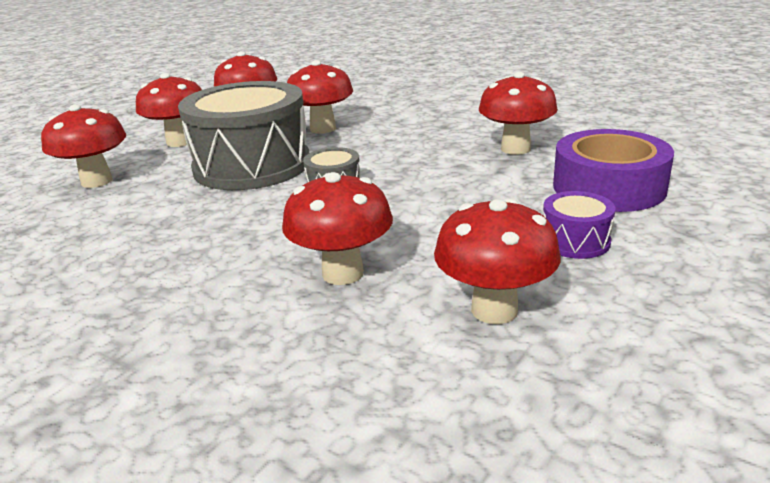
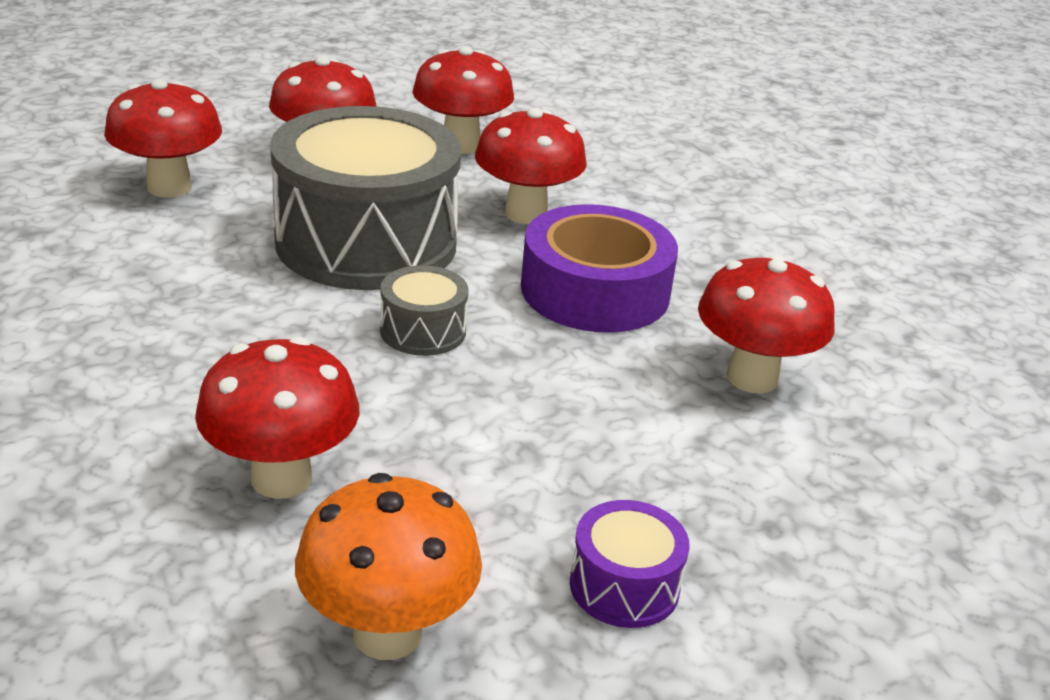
camera: 25 degrees right, 5 degrees up
red mushroom [434,198,561,324] -> orange mushroom [295,473,482,660]
purple tape [553,129,674,212] -> purple tape moved to [521,204,678,333]

